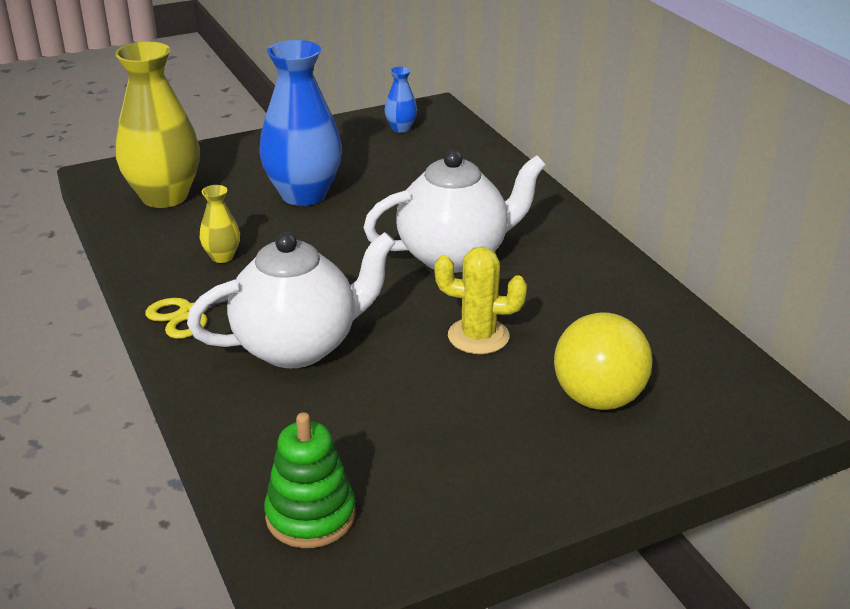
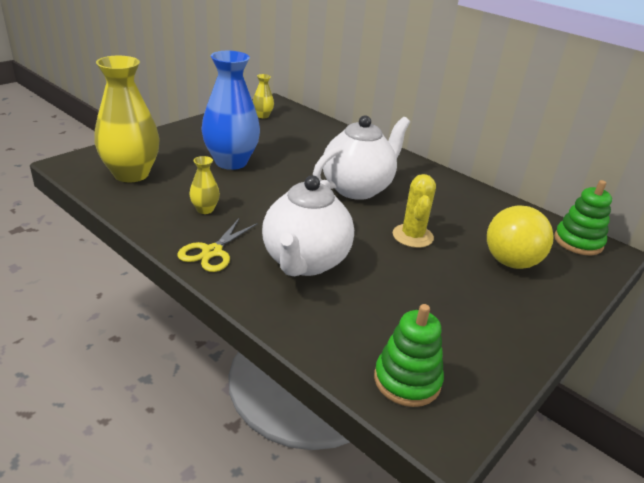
camera: 25 degrees left, 0 degrees up
white teapot [187,232,396,368] -> white teapot turned 150 degrees clockwise [262,175,354,276]
blue vase [385,67,417,133] -> yellow vase [253,74,274,118]
yellow cactus [435,246,527,354] -> yellow cactus turned 75 degrees counterclockwise [393,174,436,248]
none -> green stacking toy [554,180,612,255]

